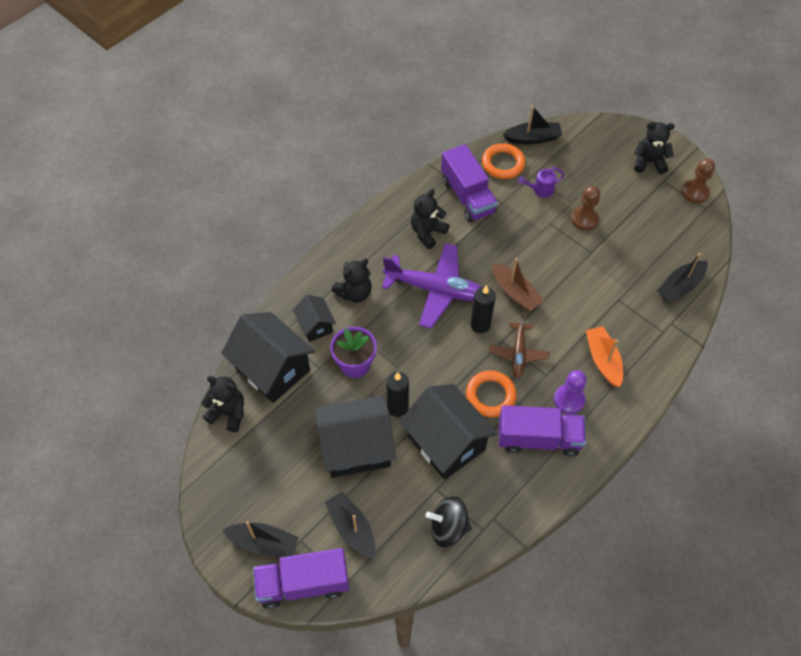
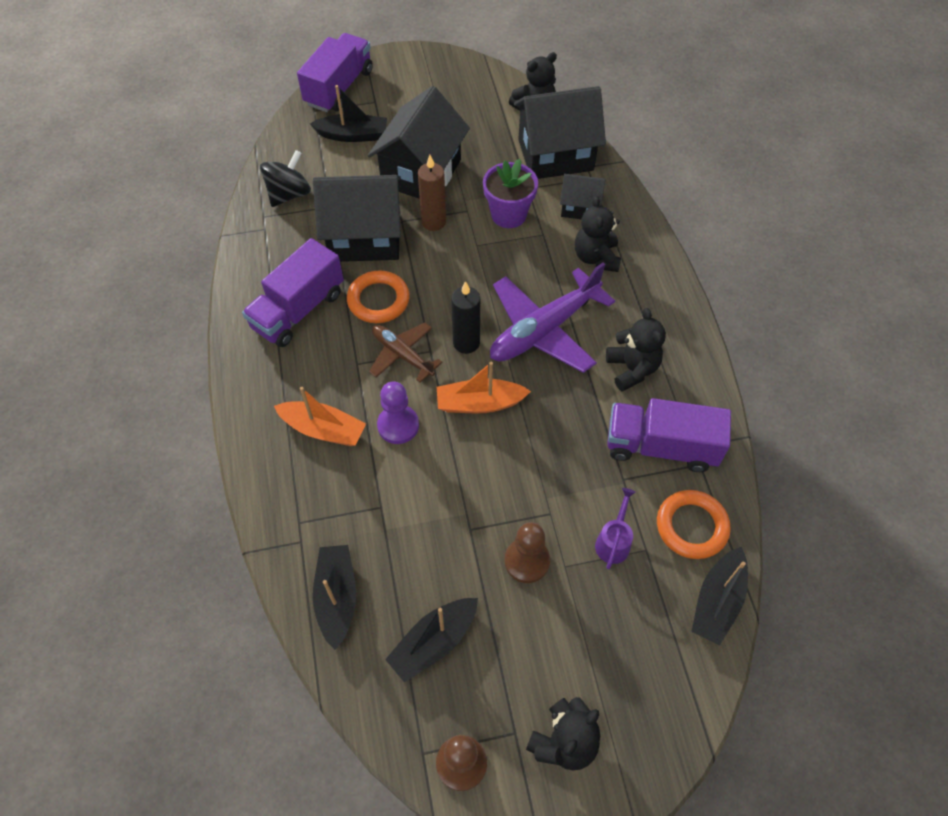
camera: 125 degrees right, 0 degrees up
black boat [223,521,298,557] -> black boat moved to [385,598,478,683]
black candle [386,372,409,417] -> brown candle [418,155,446,231]
brown boat [492,258,544,311] -> orange boat [437,362,531,413]
purple pawn [554,370,586,414] -> purple pawn moved to [377,381,419,444]

